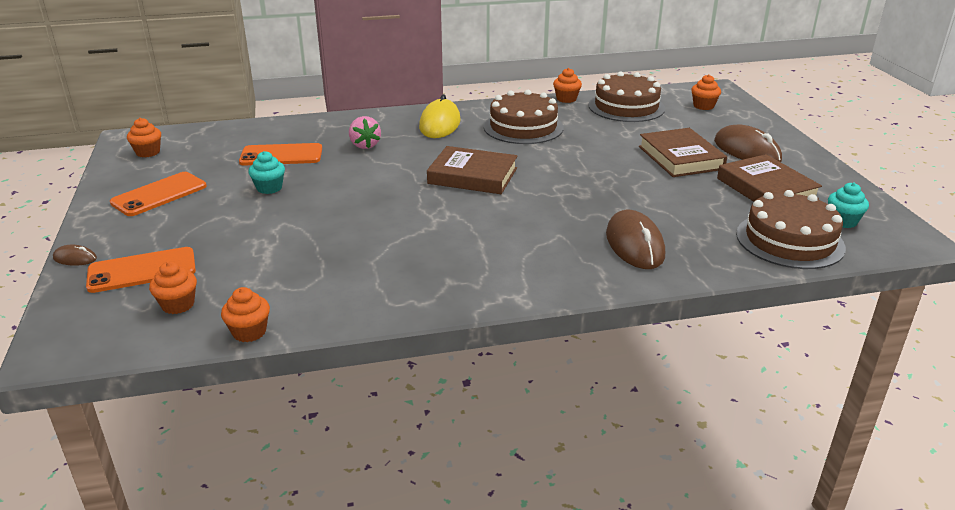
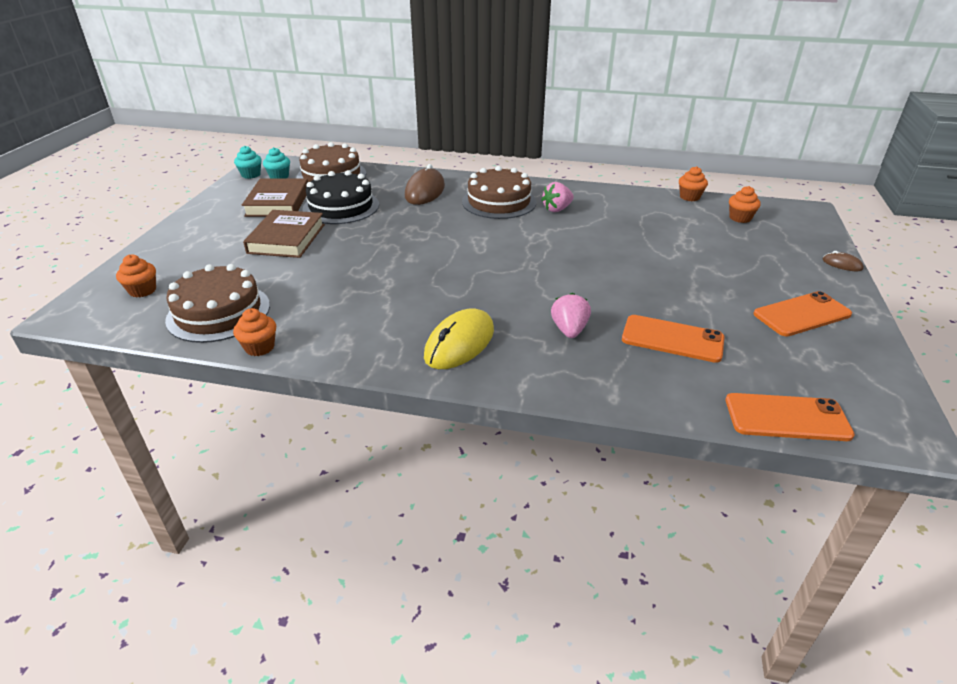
camera: 155 degrees left, 5 degrees up
orange phone [86,247,196,293] -> orange phone moved to [725,393,855,441]
orange cupcake [127,118,161,157] -> none
turquoise cupcake [249,151,285,194] -> turquoise cupcake moved to [234,146,262,179]
brown book [427,146,518,194] -> none
brown cake [483,90,563,144] -> brown cake moved to [462,166,536,219]
brown mouse [714,125,782,162] -> none
none -> black cake [303,170,379,224]
none -> pink strawberry [541,182,574,212]

